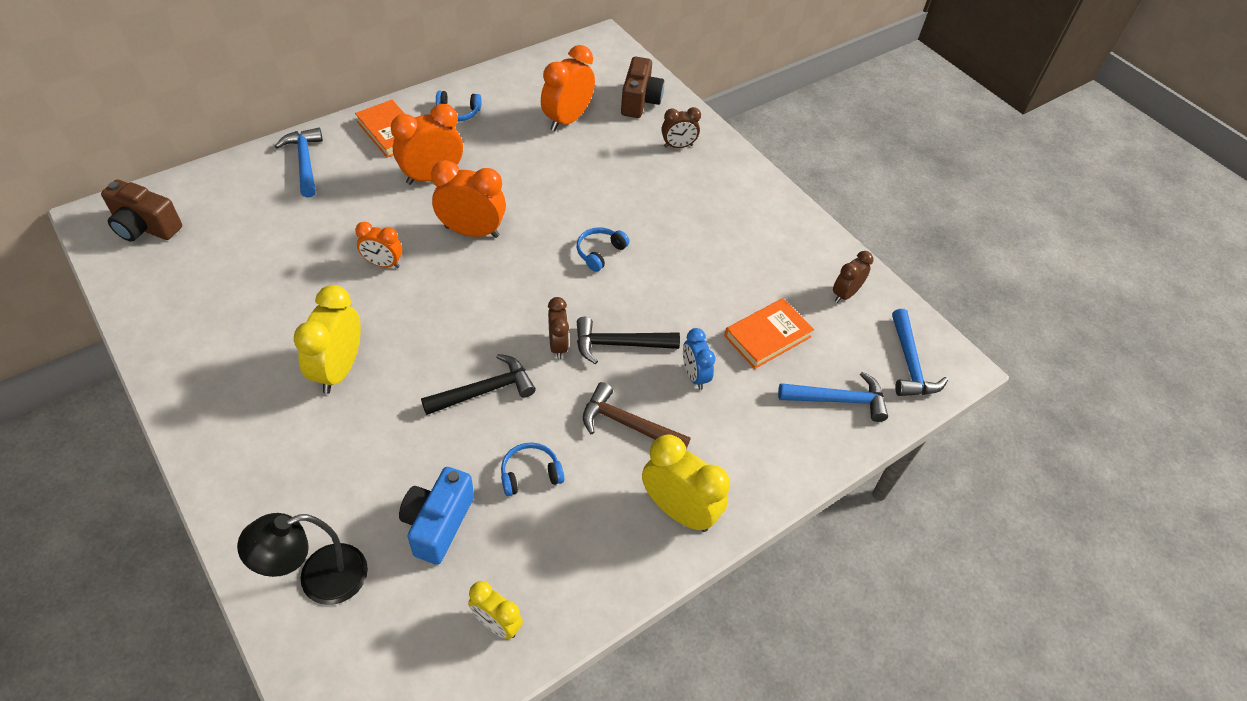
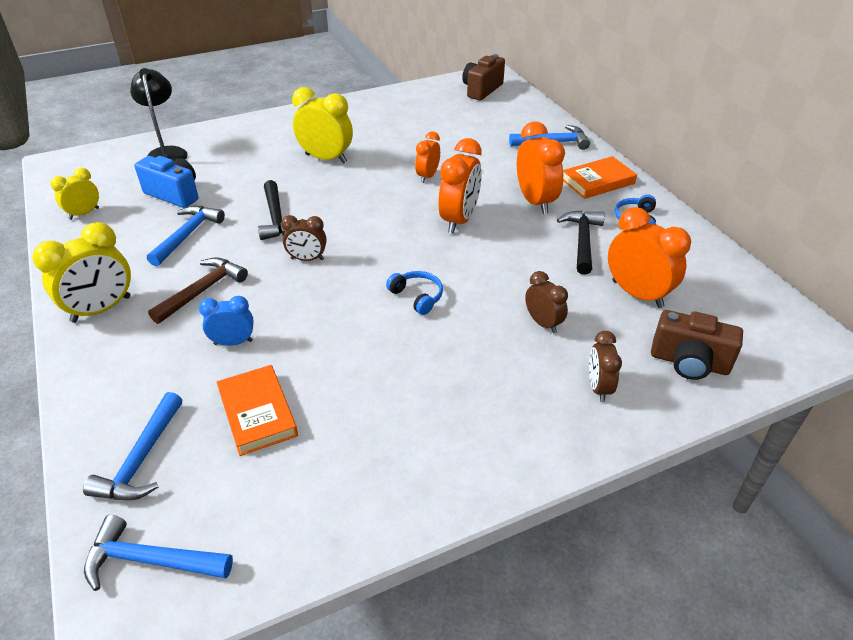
camera: 105 degrees right, 10 degrees down
blue headphones [501,442,564,496] -> blue hammer [147,206,225,266]
black hammer [577,317,680,364] -> black hammer moved to [557,211,605,275]
brown clock [833,251,873,303] -> brown clock moved to [525,271,568,334]

